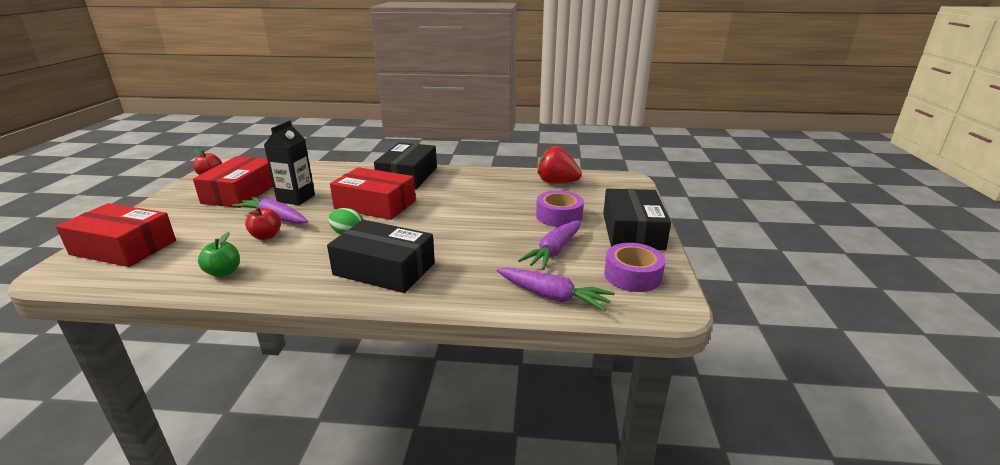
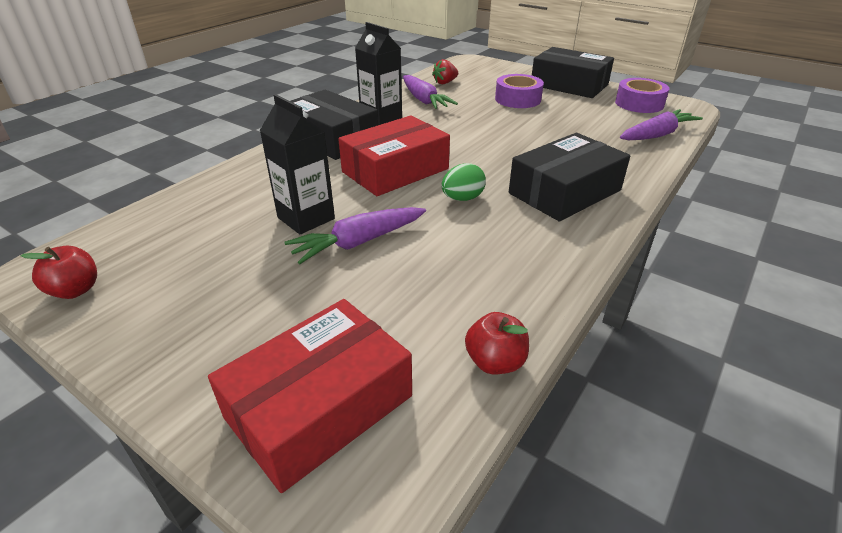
camera: 60 degrees left, 10 degrees up
red box [193,156,273,208] -> none
green apple [198,232,240,277] -> none
red apple [245,207,281,240] -> red apple moved to [465,312,529,374]
purple carrot [518,220,581,270] -> purple carrot moved to [403,75,458,109]
red strawberry [537,146,582,183] -> red strawberry [432,59,458,84], size x0.58
none -> black carton [355,22,402,125]

